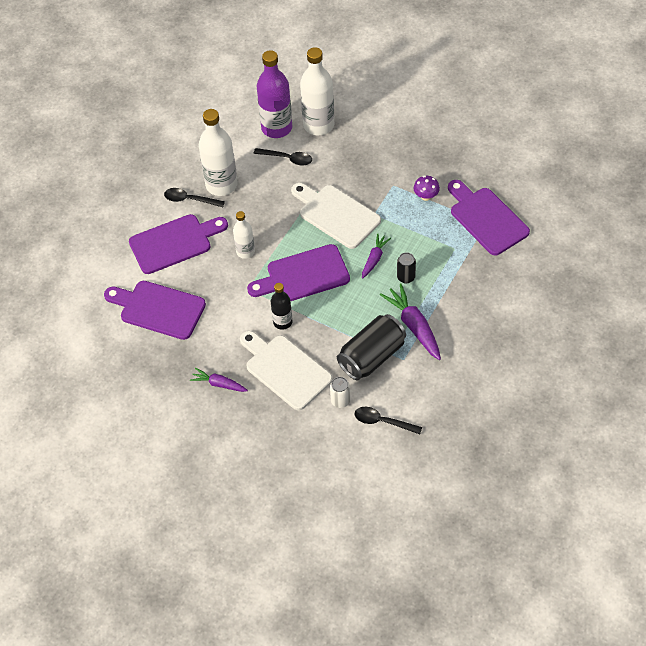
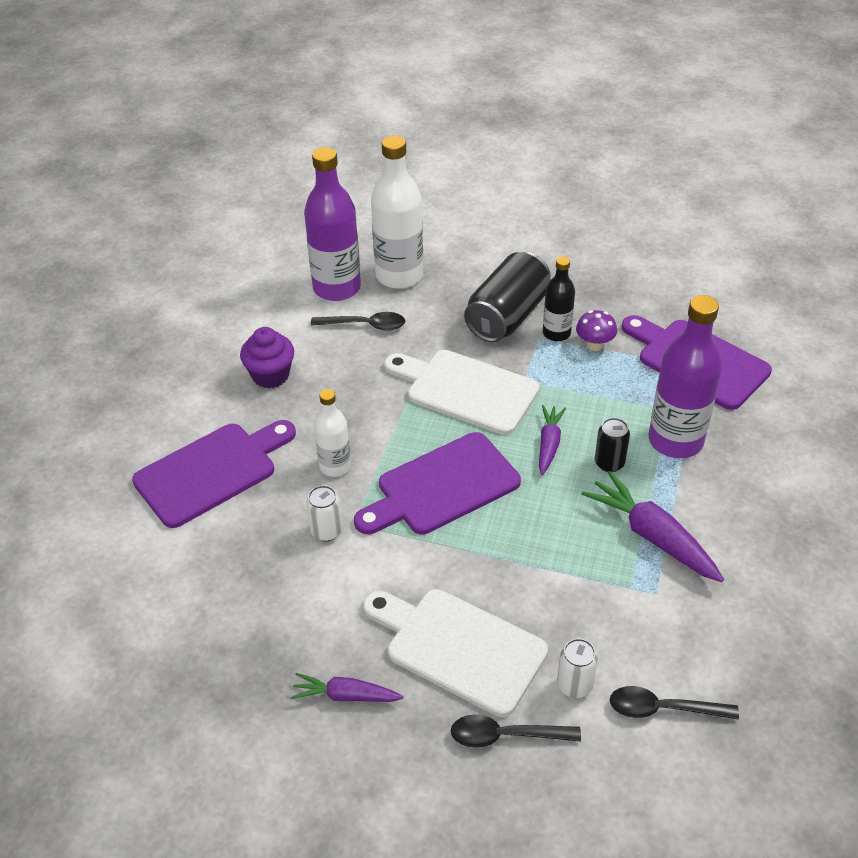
camera: 15 degrees left, 10 degrees down
purple cutting board [104,281,206,340] -> none
black spoon [164,188,225,207] -> black spoon moved to [451,714,581,748]
white bottle [199,109,238,196] -> purple cupcake [240,327,294,389]
black bottle [271,283,292,330] -> black bottle moved to [543,257,575,341]
black can [337,314,406,380] -> black can moved to [464,252,551,342]
none -> white can [306,485,342,542]
none -> purple bottle [649,295,722,458]

